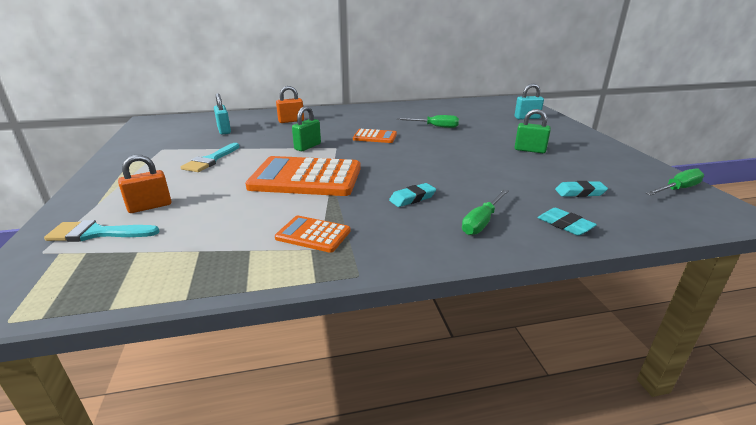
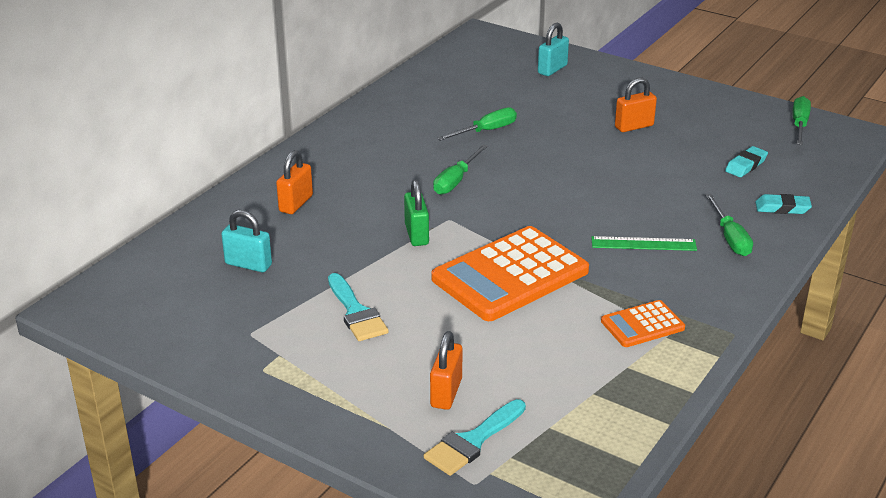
camera: 45 degrees left, 5 degrees up
orange calculator [353,129,397,143] -> green screwdriver [433,145,488,195]
turquoise eraser [389,183,436,207] -> green ruler [591,236,697,251]
green padlock [515,109,551,153] -> orange padlock [615,78,657,132]

